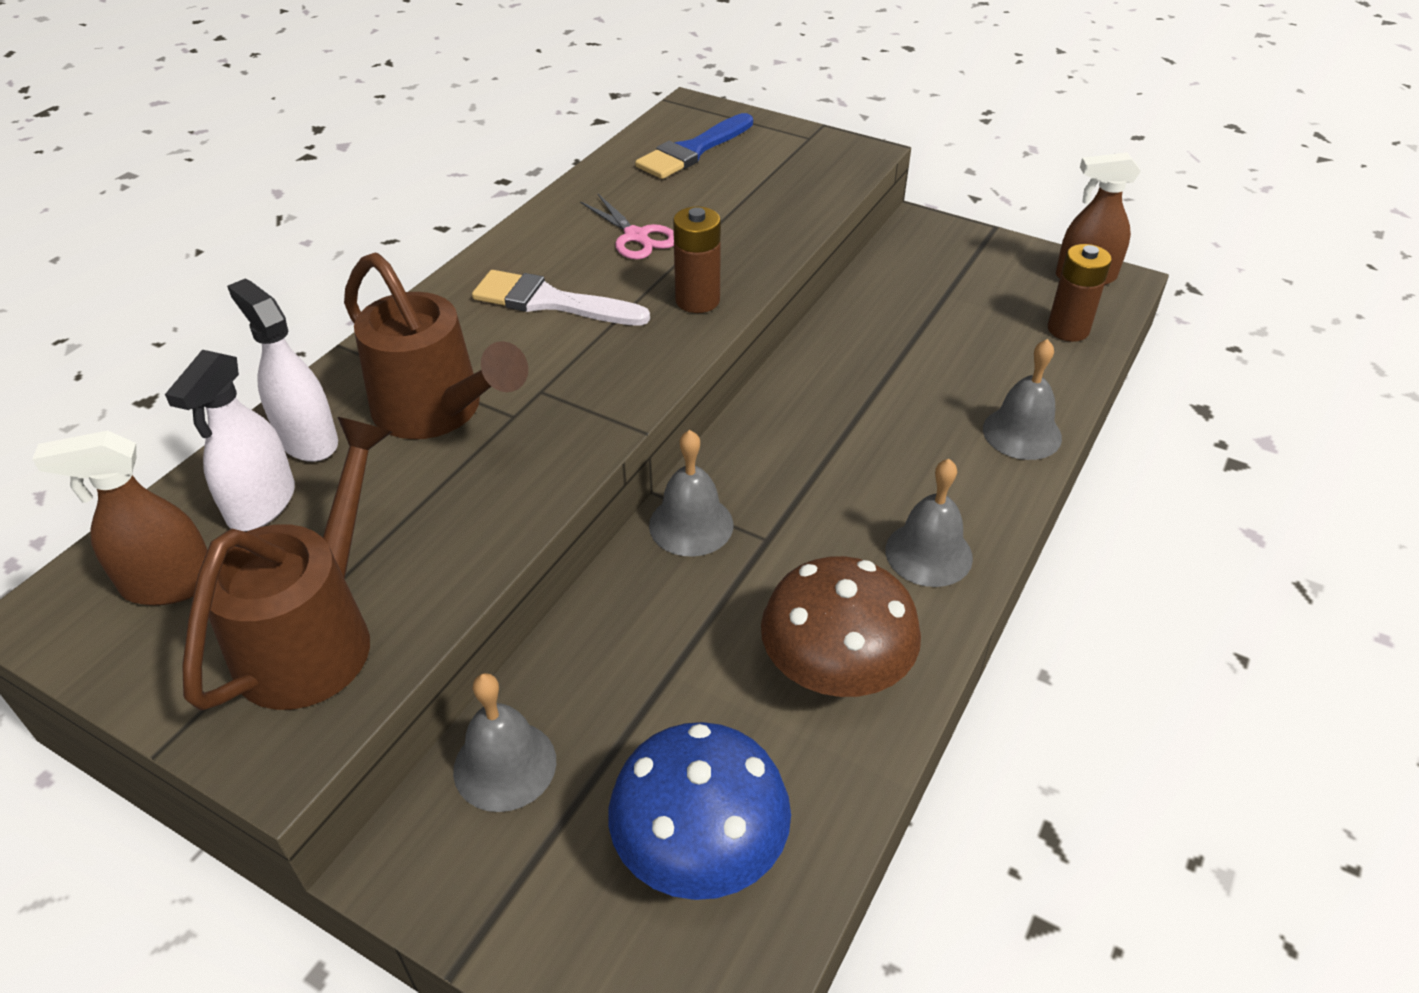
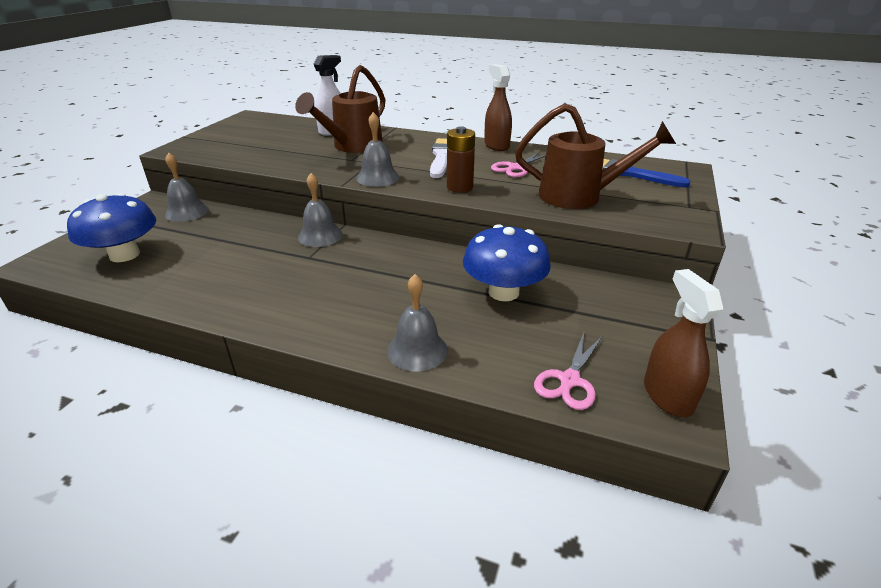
camera: 80 degrees right, 10 degrees down
brown spray bottle [32,431,207,605] -> brown spray bottle moved to [484,64,512,151]
white spray bottle [165,350,295,531] -> none
brown watering can [182,417,392,711] -> brown watering can moved to [515,103,676,209]
brown mushroom [761,556,921,697] -> none
grey bell [886,459,973,587] -> grey bell moved to [356,112,400,187]
brown battery [1048,244,1112,342] -> pink scissors [534,333,602,410]
none -> blue mushroom [463,224,551,301]

